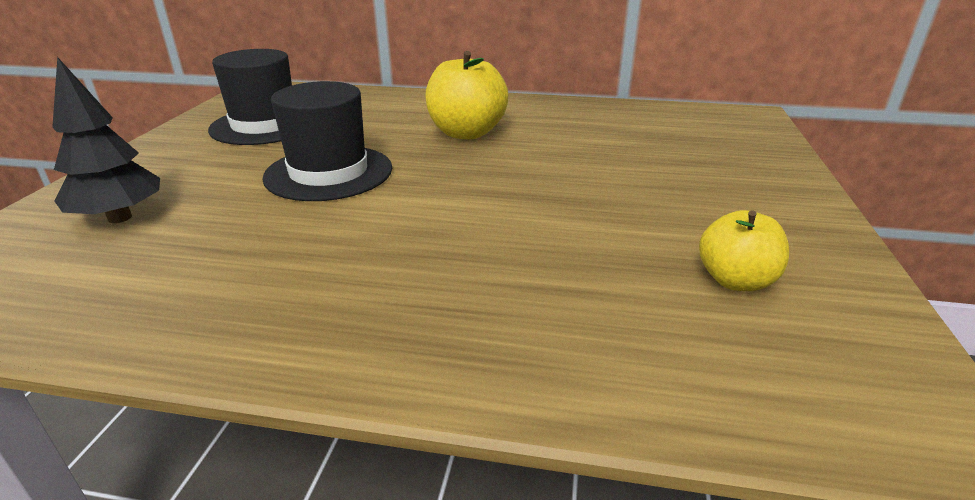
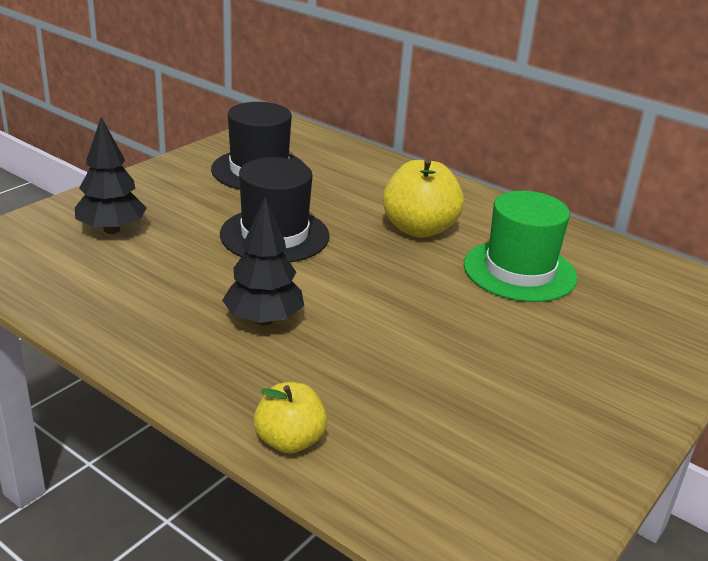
camera: 25 degrees right, 0 degrees up
yellow apple [699,210,789,291] -> yellow apple moved to [254,382,327,454]
none -> black tree [222,197,304,326]
none -> green hat [464,191,577,302]

